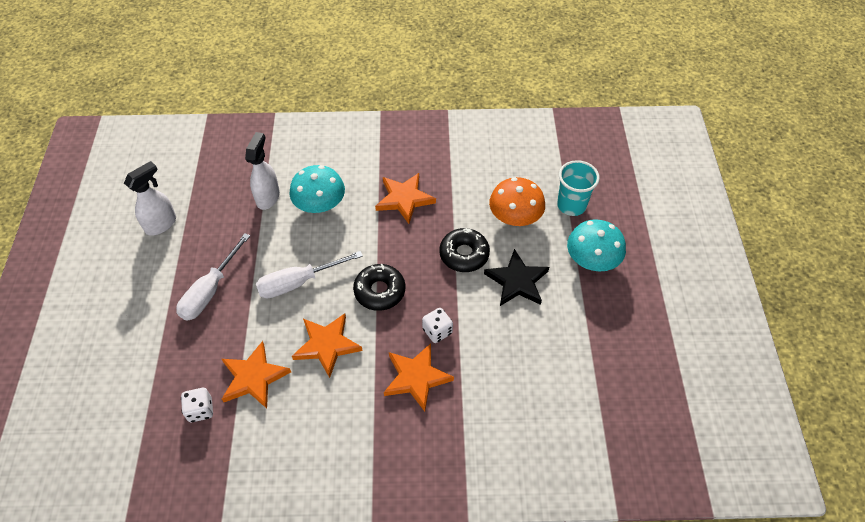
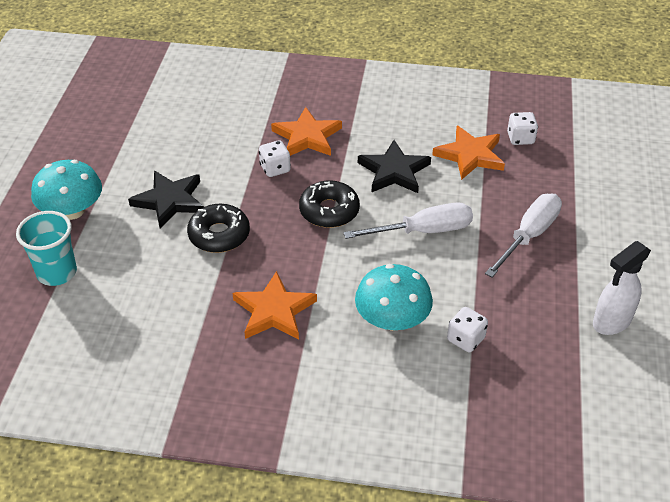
camera: 170 degrees left, 10 degrees down
white spray bottle [245,132,280,210] -> white dice [447,307,488,352]
orange star [292,314,363,378] -> black star [358,140,431,193]
orange mushroom [489,177,545,226] -> none

